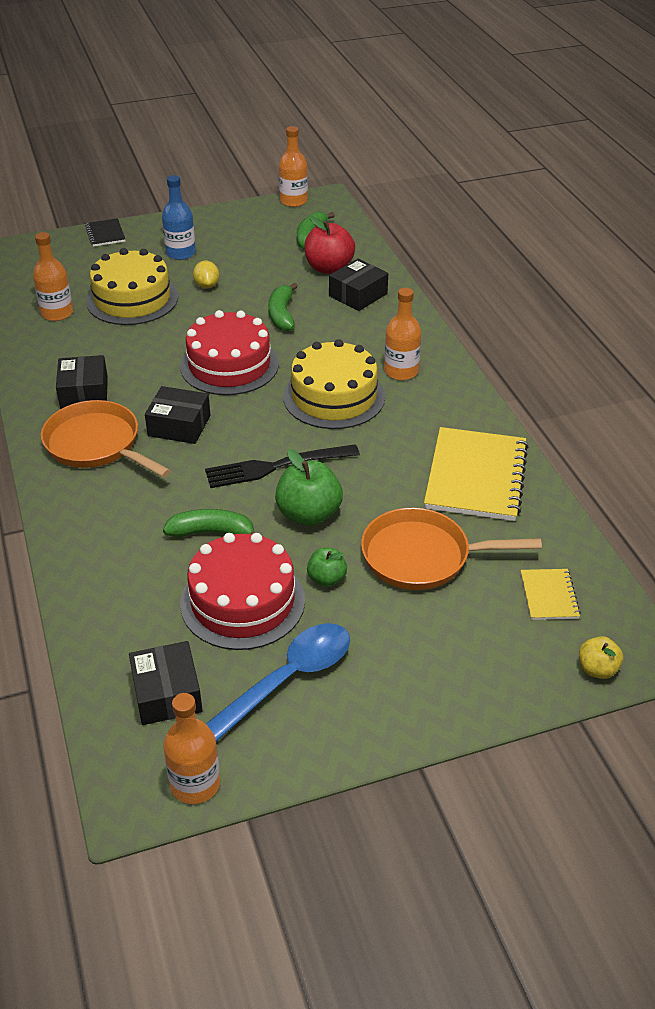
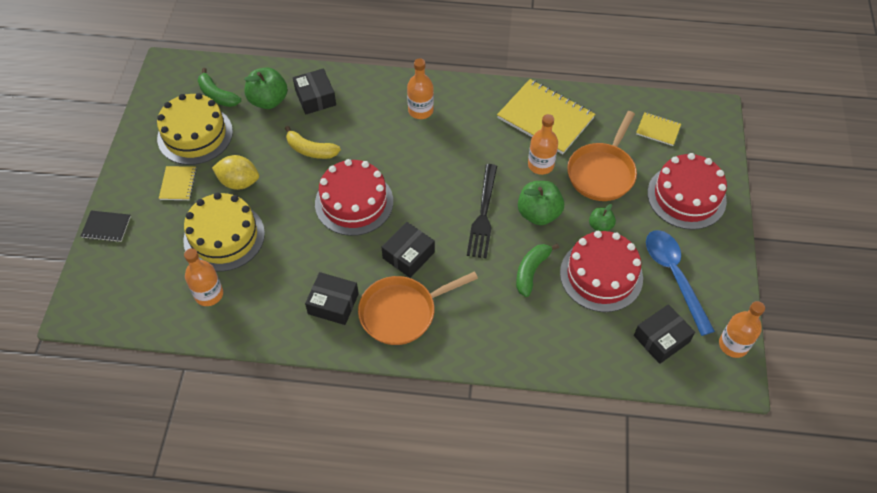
camera: 65 degrees left, 15 degrees up
black box [129,641,203,725] -> black box turned 45 degrees counterclockwise [634,304,695,364]
blue bottle [162,175,196,260] -> yellow notebook [159,166,197,200]
yellow lemon [193,261,219,289] -> yellow lemon [212,155,259,190], size x1.51
green banana [268,283,298,331] -> yellow banana [285,126,341,159]
orange bottle [279,126,308,207] -> orange bottle moved to [528,114,558,175]
yellow cake [283,339,385,429] -> yellow cake moved to [157,93,233,165]
red apple [304,216,355,274] -> green apple [244,67,288,109]
yellow apple [579,636,623,679] -> none
none -> red cake [647,153,727,230]

